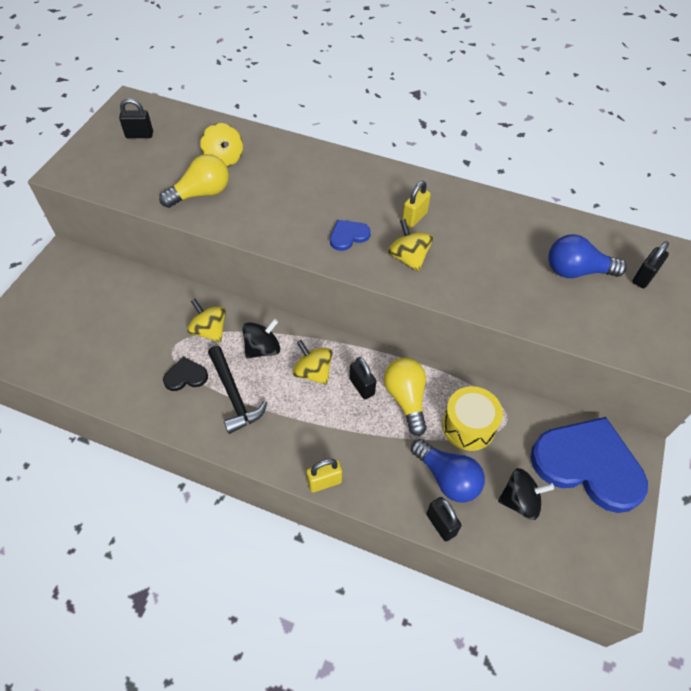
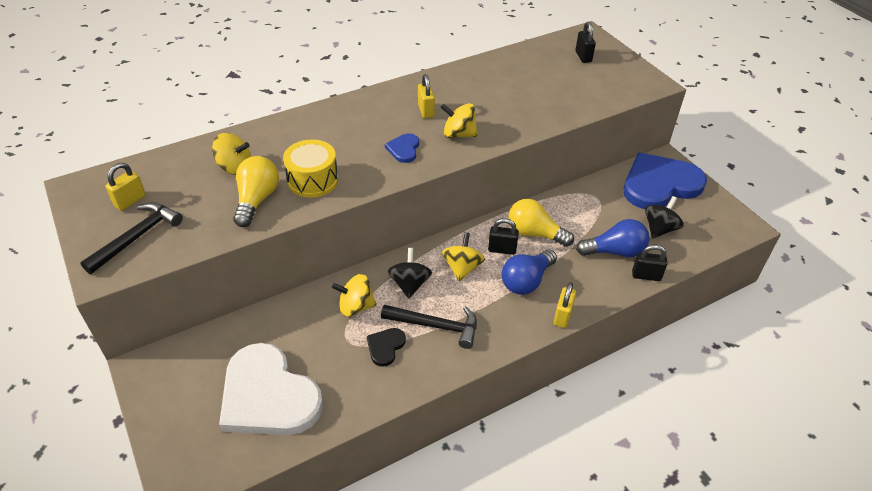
camera: 50 degrees left, 10 degrees down
black padlock [119,98,153,138] -> yellow padlock [106,163,146,211]
yellow spinning top [293,340,333,385] -> yellow spinning top turned 105 degrees clockwise [442,232,485,281]
yellow drum [442,386,503,451] -> yellow drum moved to [283,139,338,198]
blue light bulb [548,234,627,278] -> blue light bulb moved to [502,250,557,295]
none -> black hammer [80,202,183,274]
none -> white heart [219,343,323,435]

